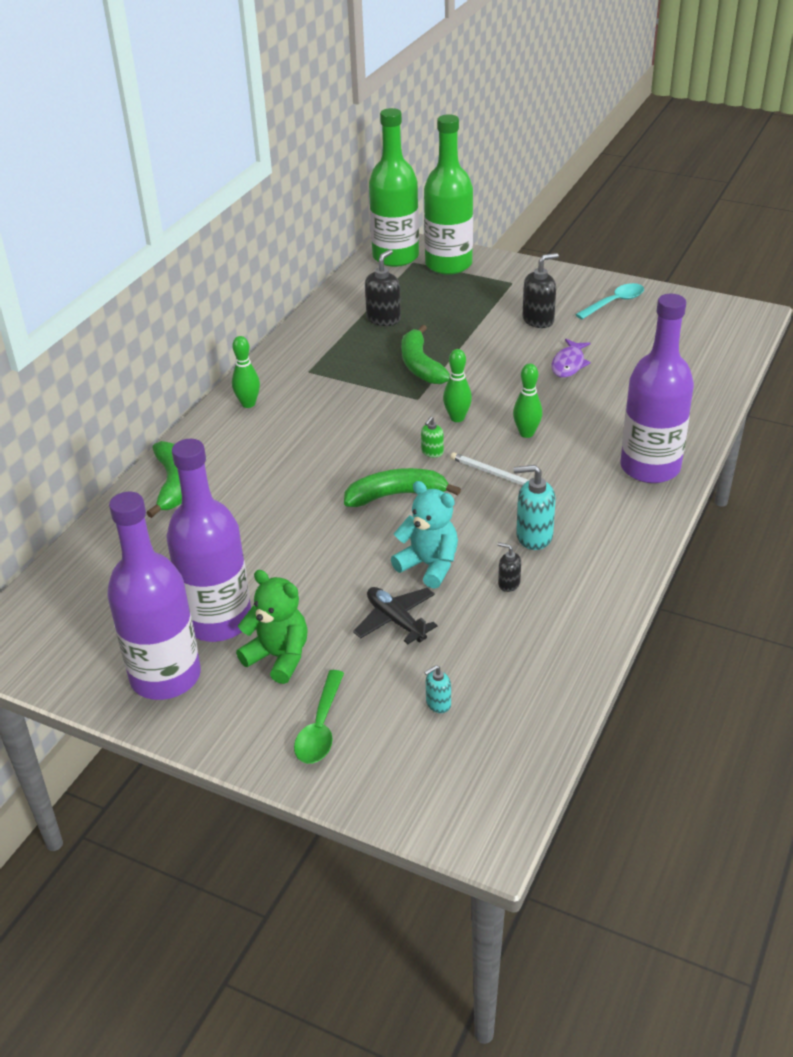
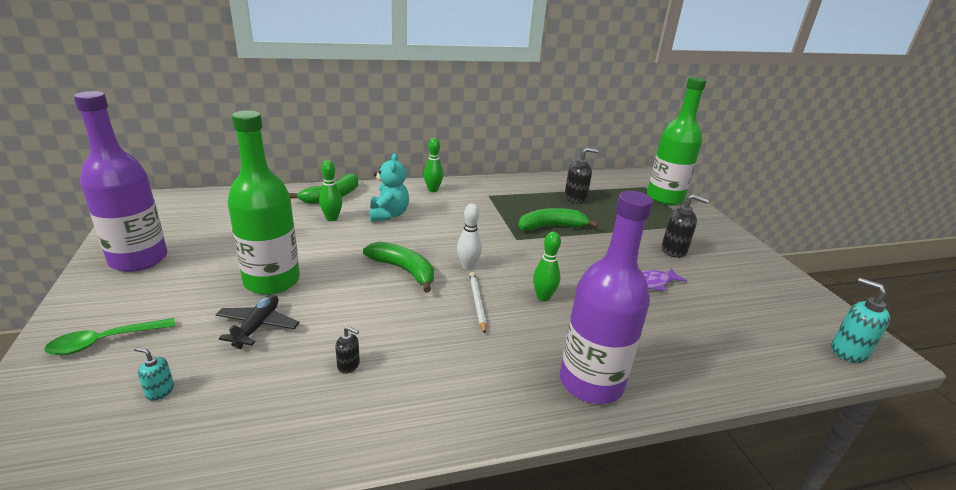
camera: 45 degrees right, 10 degrees down
purple bottle [167,439,251,642] -> none
green teddy bear [236,570,308,684] -> none
green bottle [369,108,419,267] -> green bottle moved to [227,110,300,295]
turquoise teddy bear [391,481,458,589] -> turquoise teddy bear moved to [369,153,409,221]
green banana [401,324,450,384] -> green banana turned 45 degrees clockwise [518,208,598,231]
green soap dispenser [421,416,444,458] -> white bowling pin [457,203,482,270]
green bowling pin [443,349,472,422] -> green bowling pin moved to [319,160,342,221]
black soap dispenser [497,542,521,592] -> black soap dispenser turned 120 degrees clockwise [335,327,360,374]
turquoise soap dispenser [513,465,556,550] -> turquoise soap dispenser moved to [831,278,890,363]
turquoise spoon [575,283,644,319] -> none

